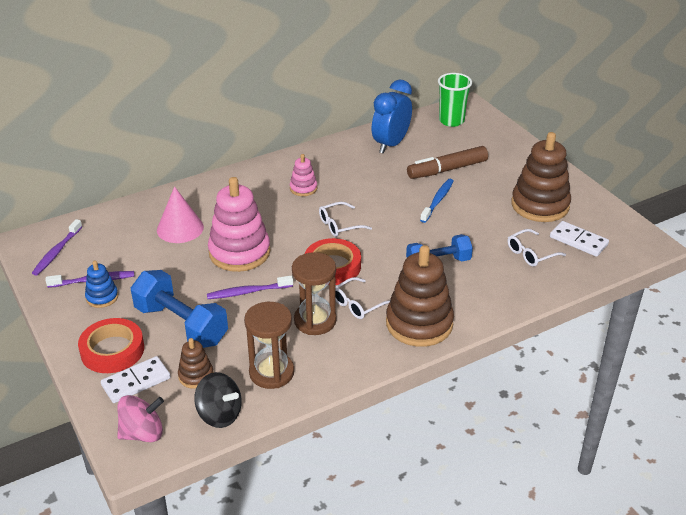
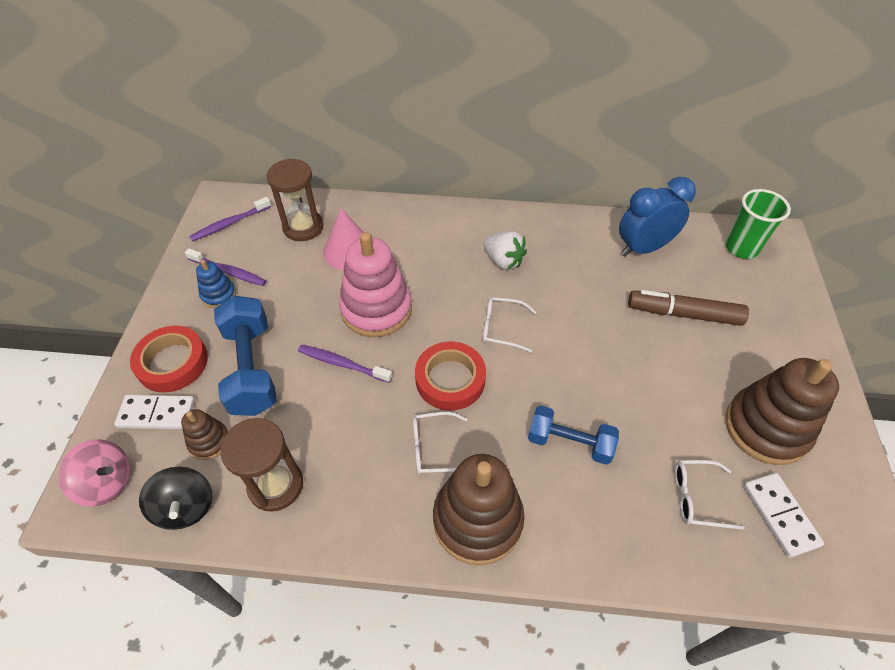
camera: 35 degrees right, 15 degrees up
pink stacking toy [290,154,317,196] -> white strawberry [483,231,527,270]
brown hourglass [292,252,337,335] -> brown hourglass moved to [267,158,323,241]
blue toothbrush [420,179,454,223] -> none

